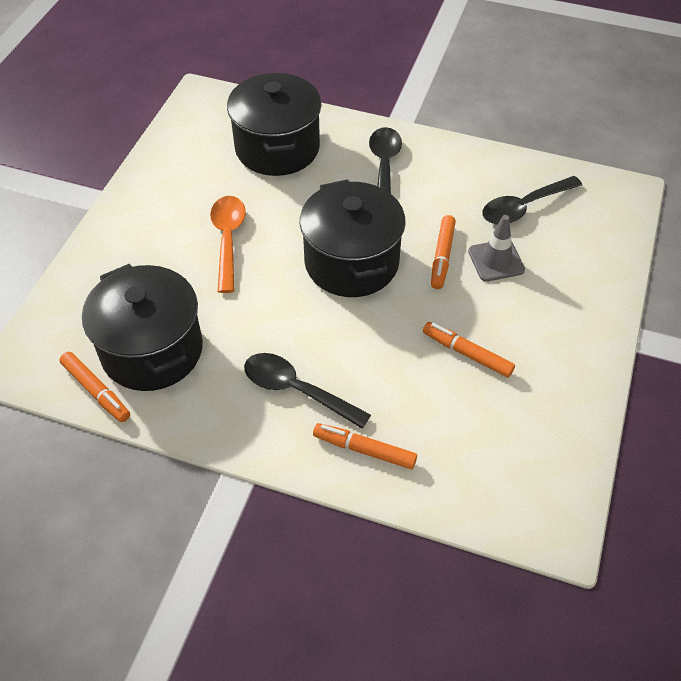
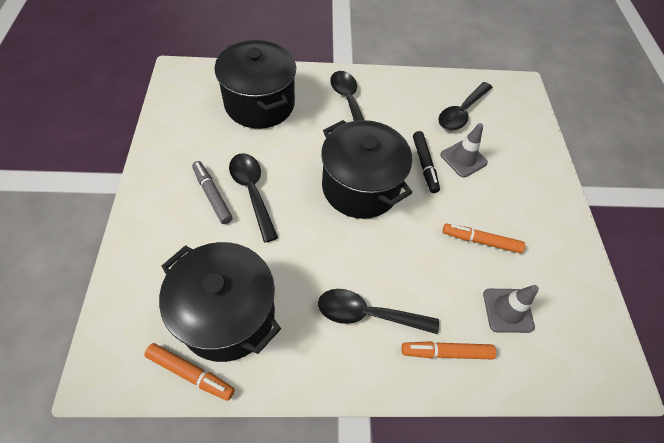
camera: 25 degrees left, 5 degrees up
orange spoon [210,196,246,293] -> black spoon [229,153,278,243]
orange marker [431,215,456,289] -> black marker [413,131,440,193]
none -> grey marker [192,161,233,224]
none -> grey traffic cone [483,285,539,333]

